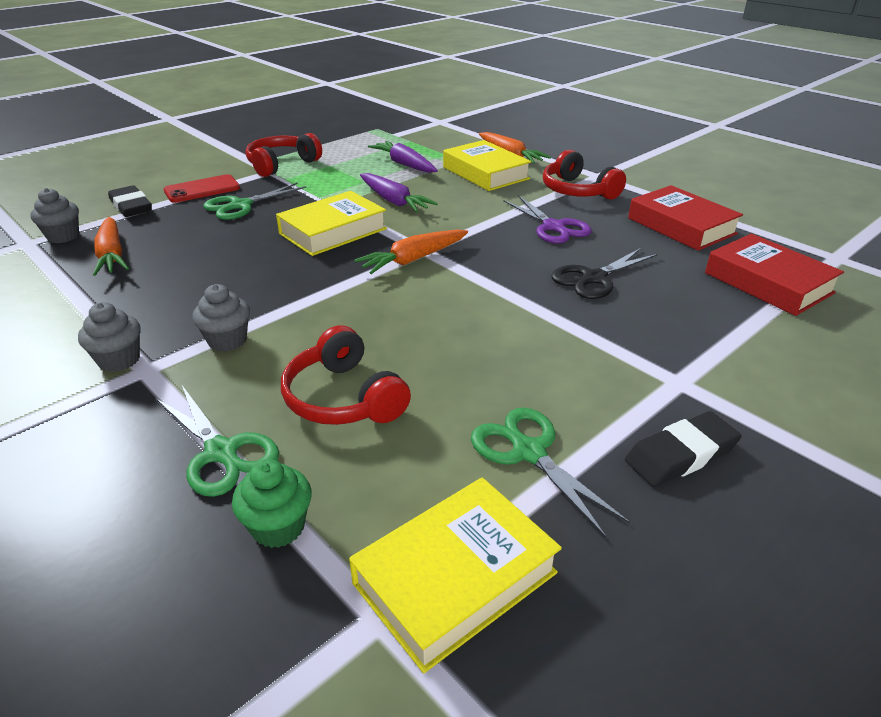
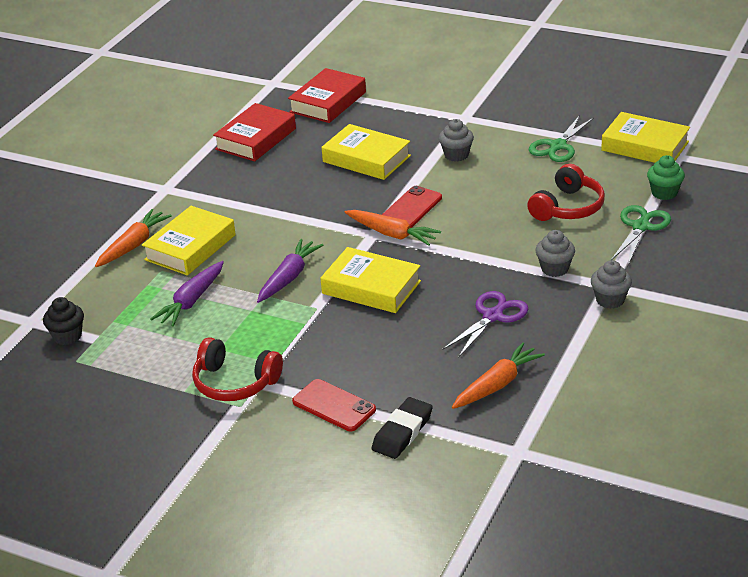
camera: 110 degrees left, 0 degrees up
grey cupcake [30,188,79,243] -> grey cupcake moved to [439,119,474,162]
green scissors [204,183,306,220] -> none
purple scissors [503,195,592,244] -> purple scissors moved to [442,291,528,358]
red headphones [543,150,626,200] -> none
black scissors [551,248,658,299] -> yellow book [322,124,411,180]
black eraser [625,411,741,487] -> none
none -> black cupcake [43,297,84,345]
none -> red phone [382,186,442,228]

